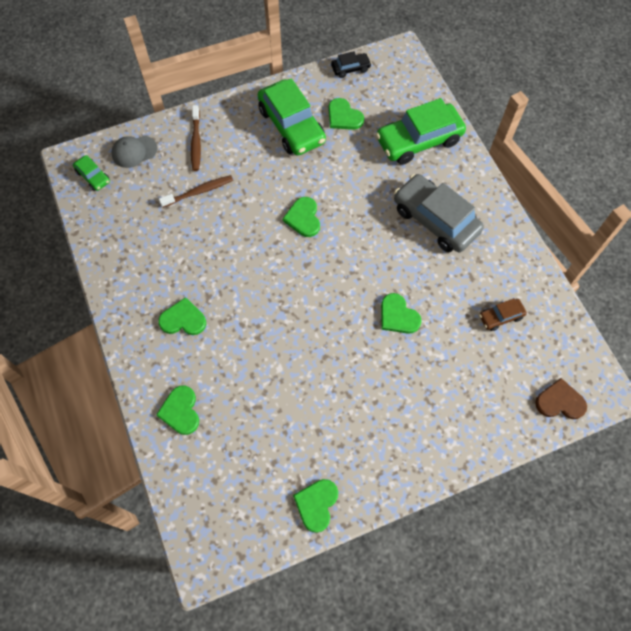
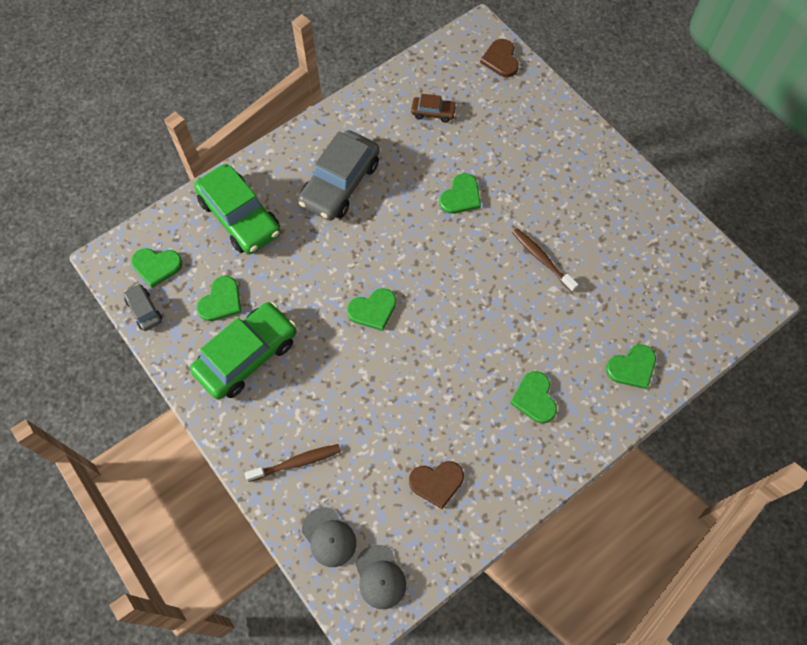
camera: 105 degrees left, 0 degrees up
green car [73,155,110,191] -> grey cap [355,545,406,609]
brown toothbrush [159,175,233,208] -> brown toothbrush moved to [512,228,579,292]
green heart [293,479,338,533] -> green heart moved to [131,248,182,288]
black car [331,51,371,78] -> grey car [123,284,162,331]
brown car [479,298,527,331] -> brown car turned 45 degrees counterclockwise [411,94,457,123]
none -> brown heart [409,461,464,509]

